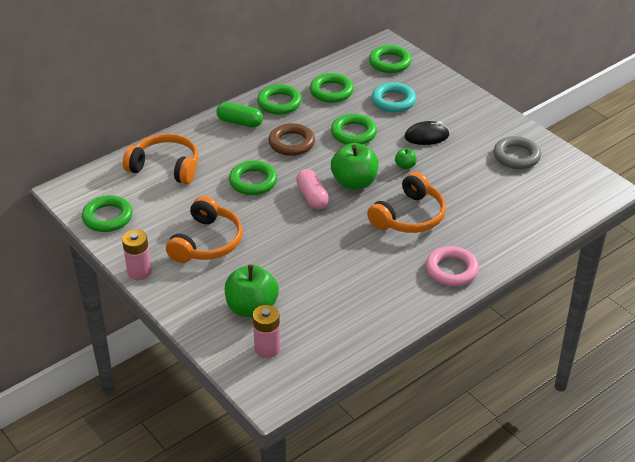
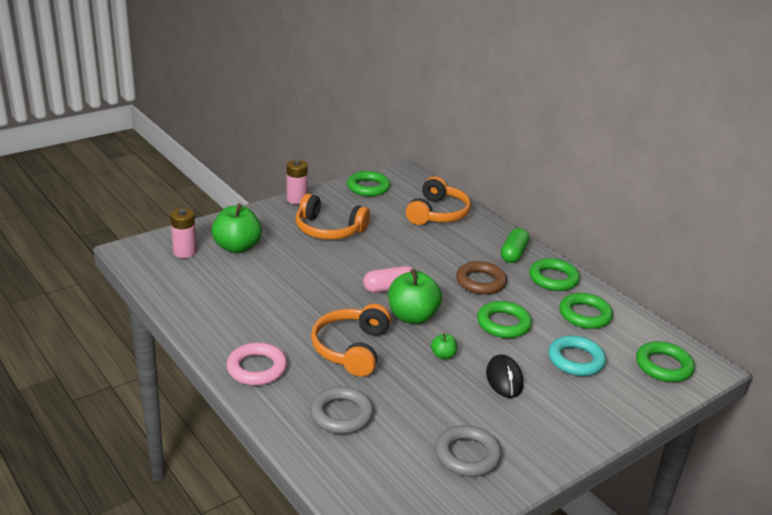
camera: 90 degrees right, 10 degrees down
green ring [229,161,277,195] -> none
orange headphones [367,172,446,233] -> orange headphones turned 60 degrees clockwise [311,304,391,377]
none -> grey ring [310,386,374,434]

